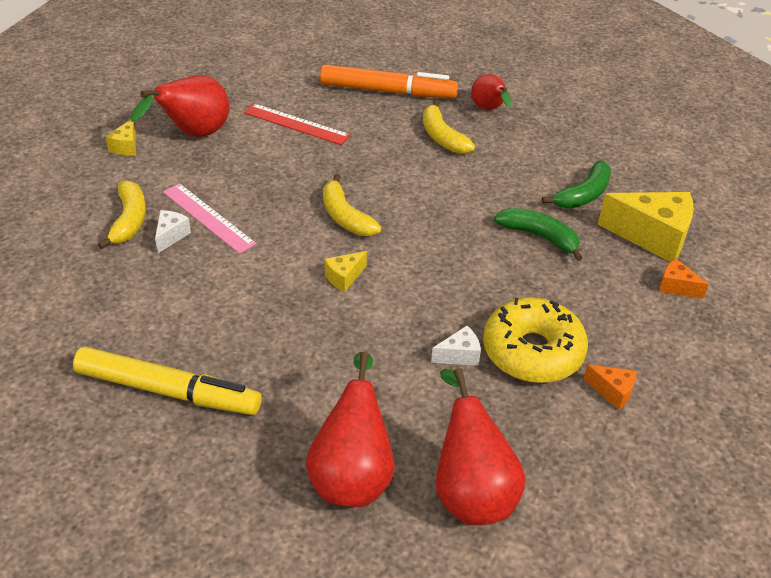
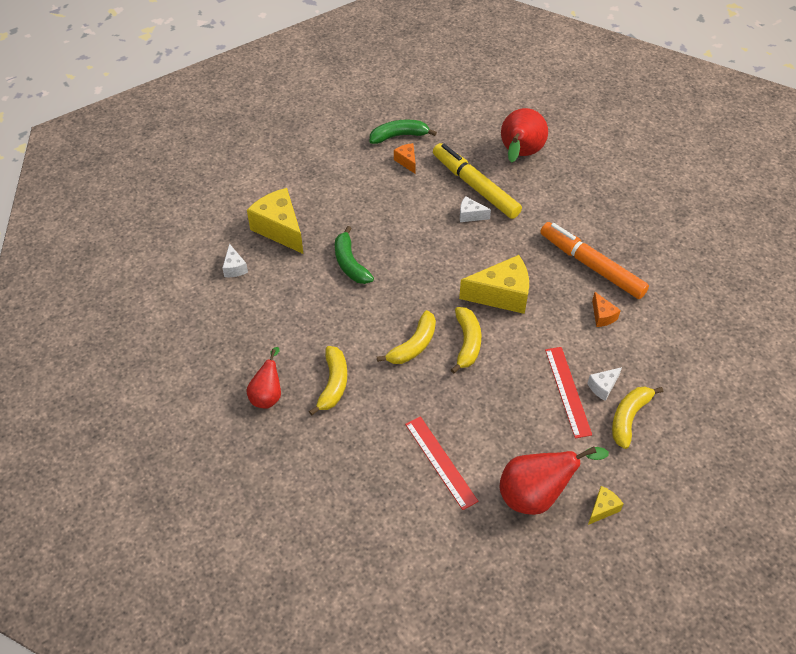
camera: 145 degrees left, 10 degrees up
yellow marker [73,347,262,415] -> yellow marker moved to [433,143,522,219]
pink ruler [163,183,256,254] -> red ruler [545,347,592,438]
red pear [306,352,395,507] -> none
orange marker [320,65,458,98] -> orange marker moved to [540,222,649,299]
yellow cheese [324,251,367,292] -> yellow cheese [459,255,529,314], size x2.07
yellow donut [483,298,588,383] -> none
green banana [542,161,611,208] -> green banana moved to [370,120,437,144]
orange cheese [659,259,709,299] -> orange cheese moved to [592,292,621,327]
none -> white cheese [222,244,248,277]
none -> yellow banana [377,310,436,364]

